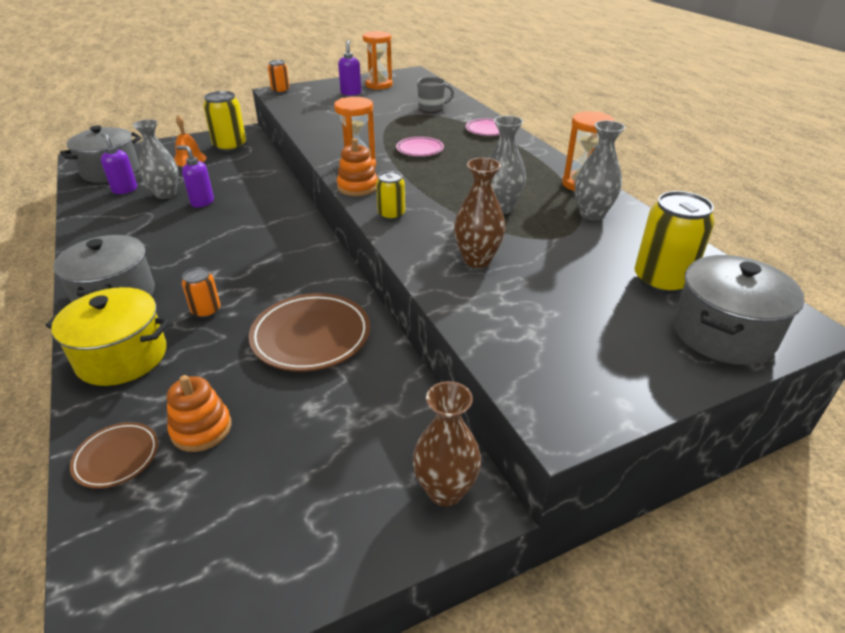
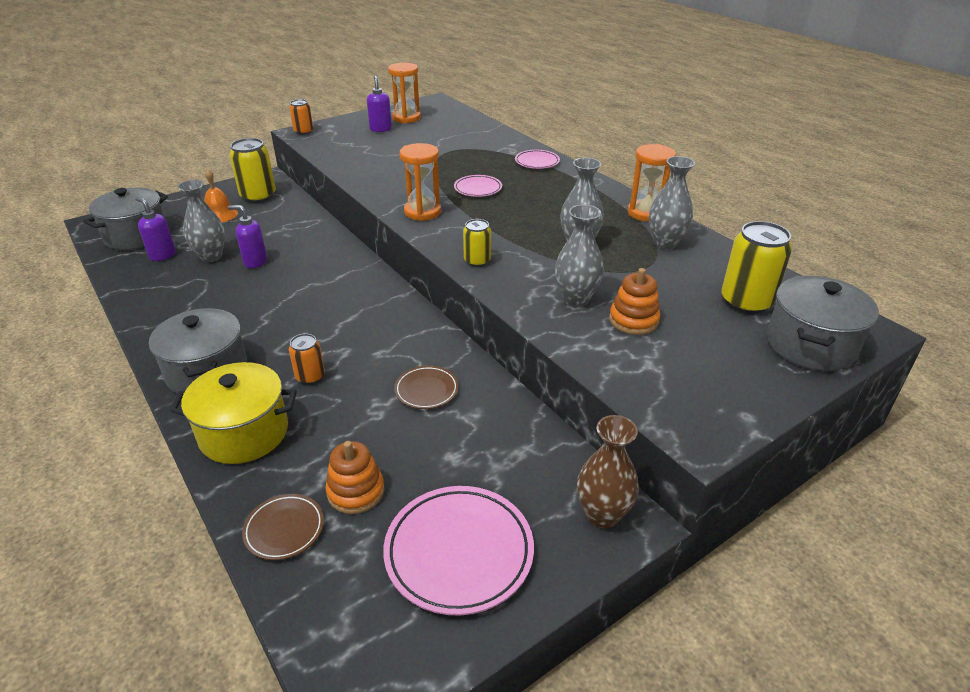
camera: 10 degrees left, 0 degrees up
brown plate [249,293,370,372] -> brown plate [394,366,459,409], size x0.55
orange stacking toy [337,138,378,196] -> orange stacking toy moved to [609,268,660,335]
grey mug [417,77,454,113] -> none
brown vase [454,158,506,268] -> grey vase [555,205,604,307]
none -> pink plate [383,486,534,616]

